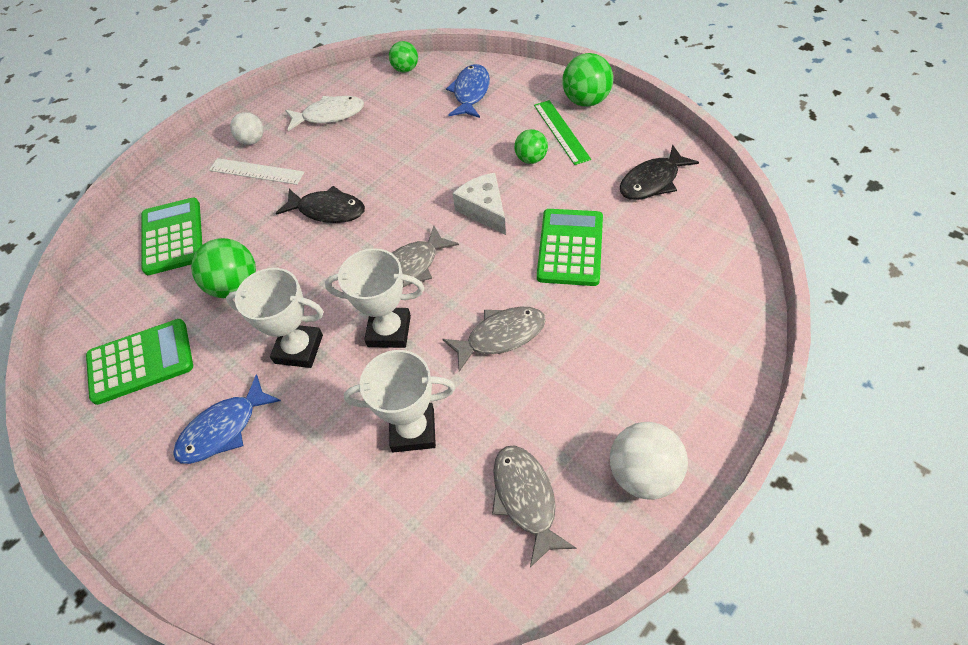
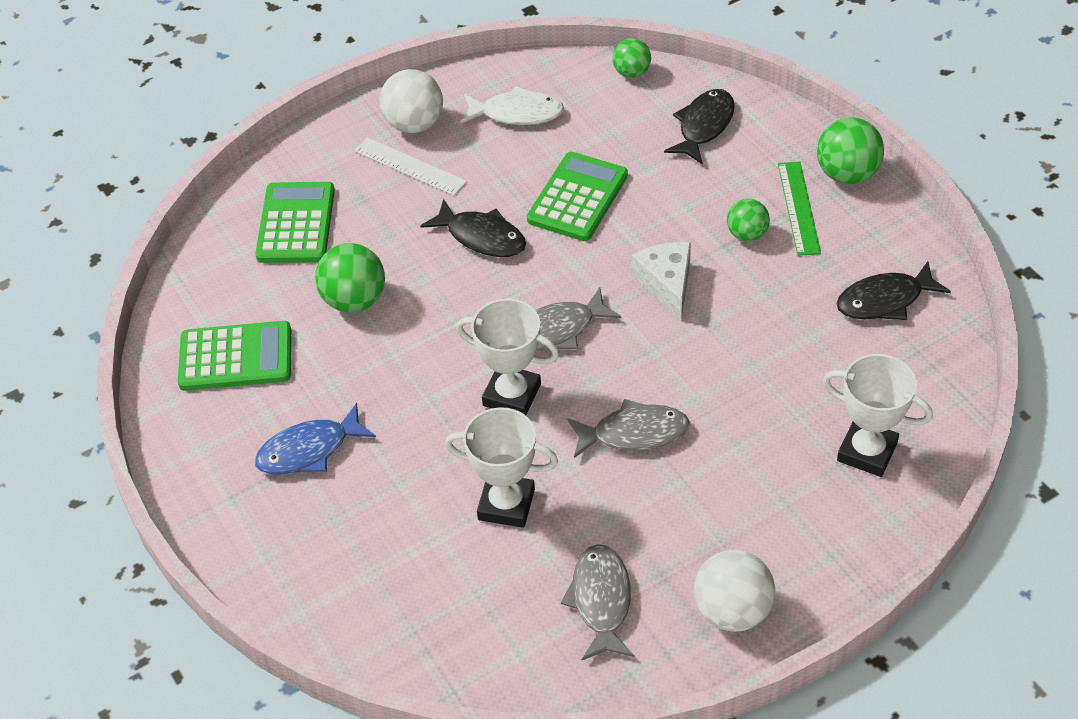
camera: 15 degrees right, 5 degrees down
white trophy [226,268,324,368] -> white trophy moved to [823,354,933,477]
white ball [230,112,263,145] -> white ball [379,69,443,133], size x1.59
blue fish [446,64,490,118] -> black fish [664,89,735,165]
green calculator [537,209,603,286] -> green calculator moved to [527,152,628,241]

